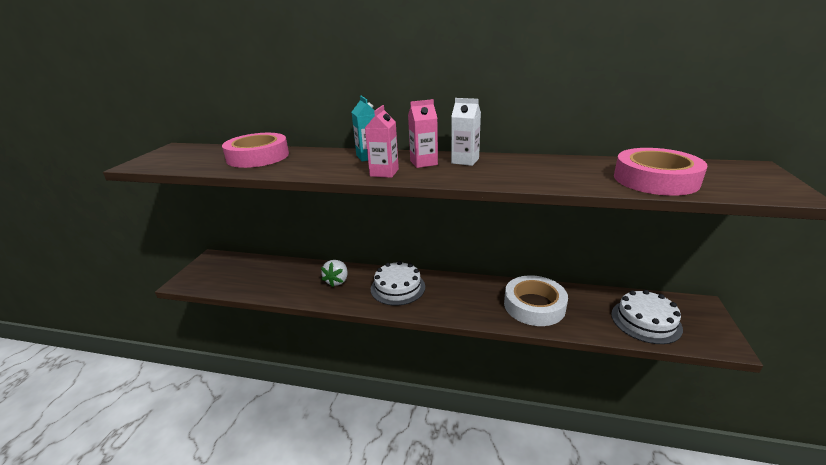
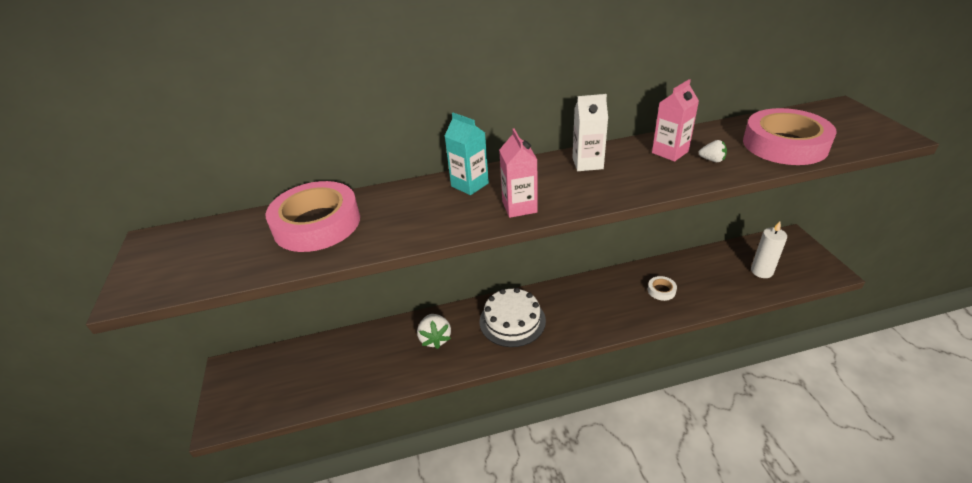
camera: 25 degrees left, 10 degrees up
pink carton [408,99,438,168] -> pink carton moved to [652,79,699,162]
white tape [504,275,568,326] -> white tape [648,276,677,301], size x0.42
white cake [611,290,683,344] -> white candle [751,221,787,278]
none -> white strawberry [699,140,727,162]

